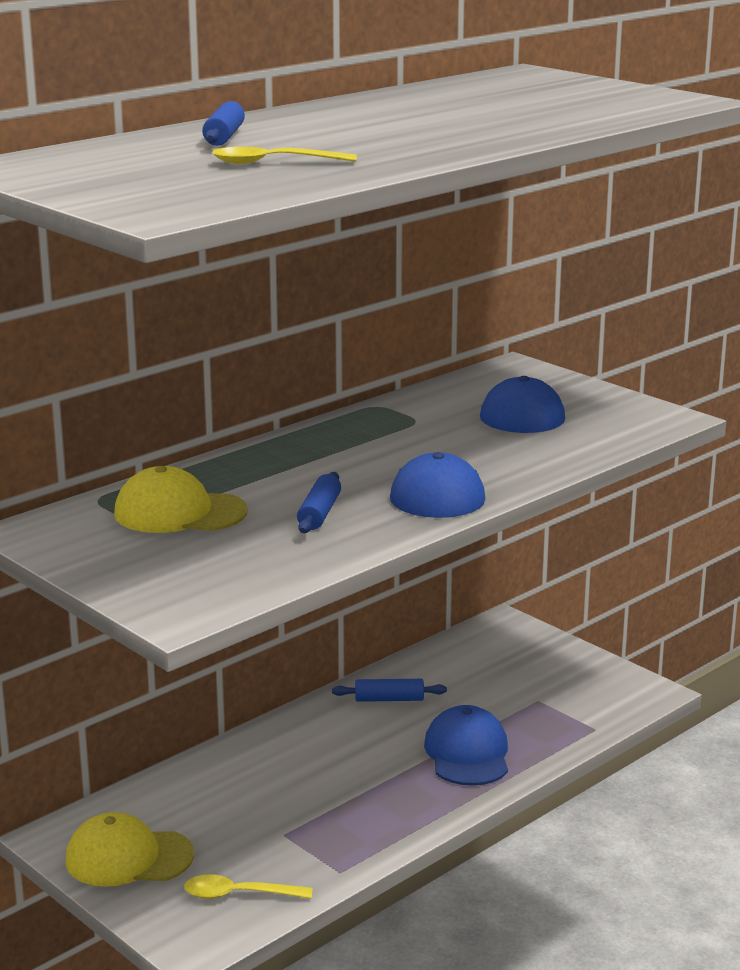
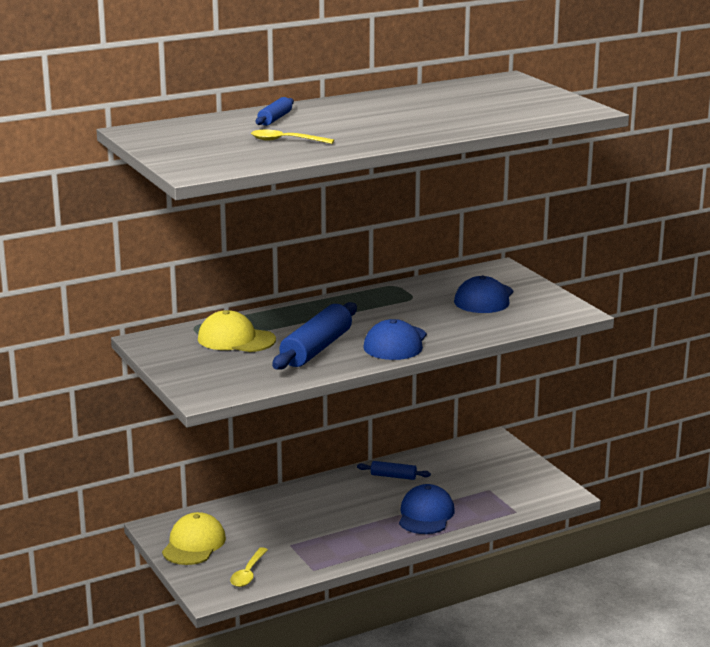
camera: 15 degrees right, 0 degrees up
yellow cap [65,812,194,887] -> yellow cap turned 90 degrees clockwise [162,512,226,565]
yellow spoon [184,874,313,899] -> yellow spoon turned 90 degrees counterclockwise [230,547,268,587]
blue rolling pin [297,472,341,533] -> blue rolling pin [272,302,357,370], size x1.95

